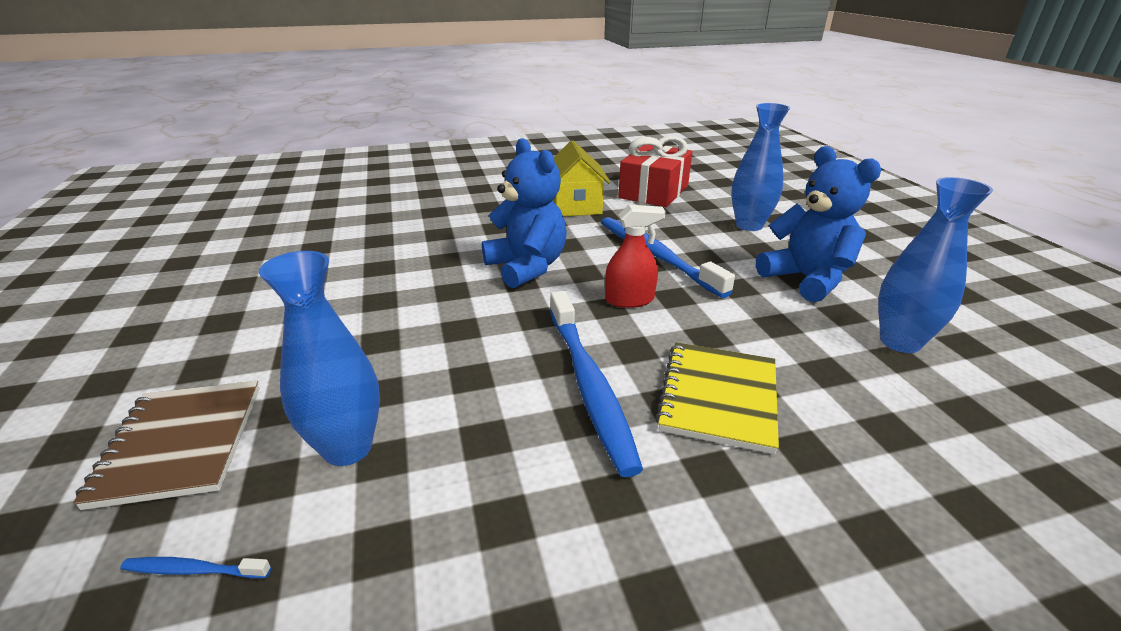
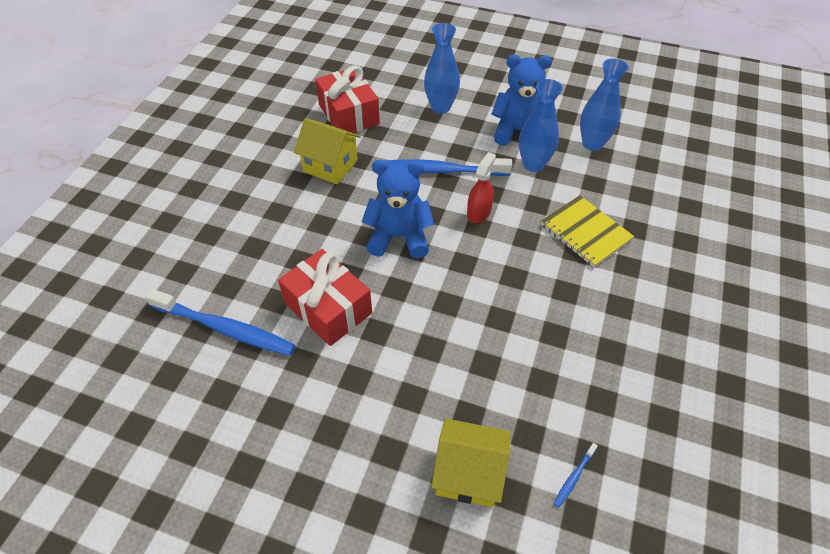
camera: 55 degrees left, 20 degrees up
brown notebook [73,381,259,510] -> yellow house [431,418,510,507]
blue vase [259,251,380,466] -> blue vase moved to [519,79,563,172]
blue toothbrush [550,291,643,477] -> blue toothbrush moved to [144,289,296,356]
none -> red gift [278,249,372,346]

